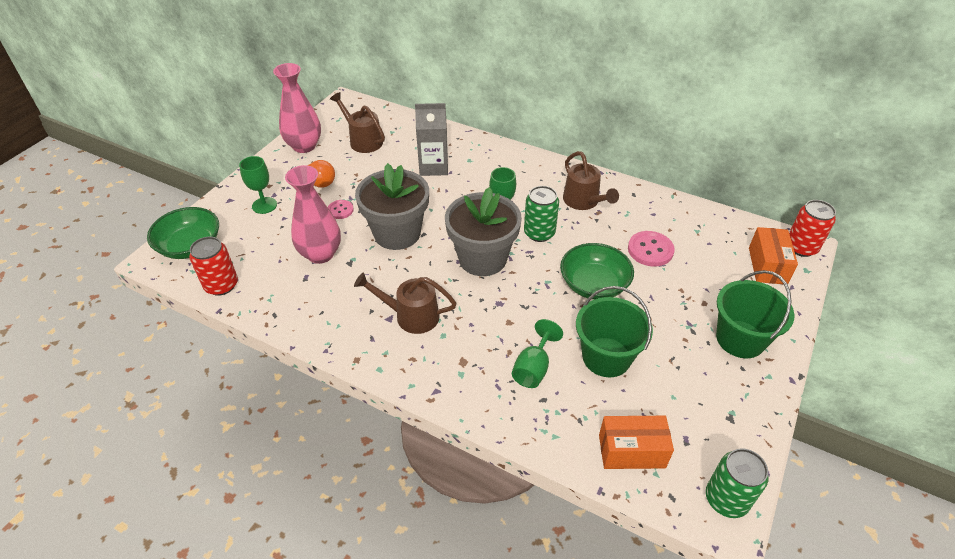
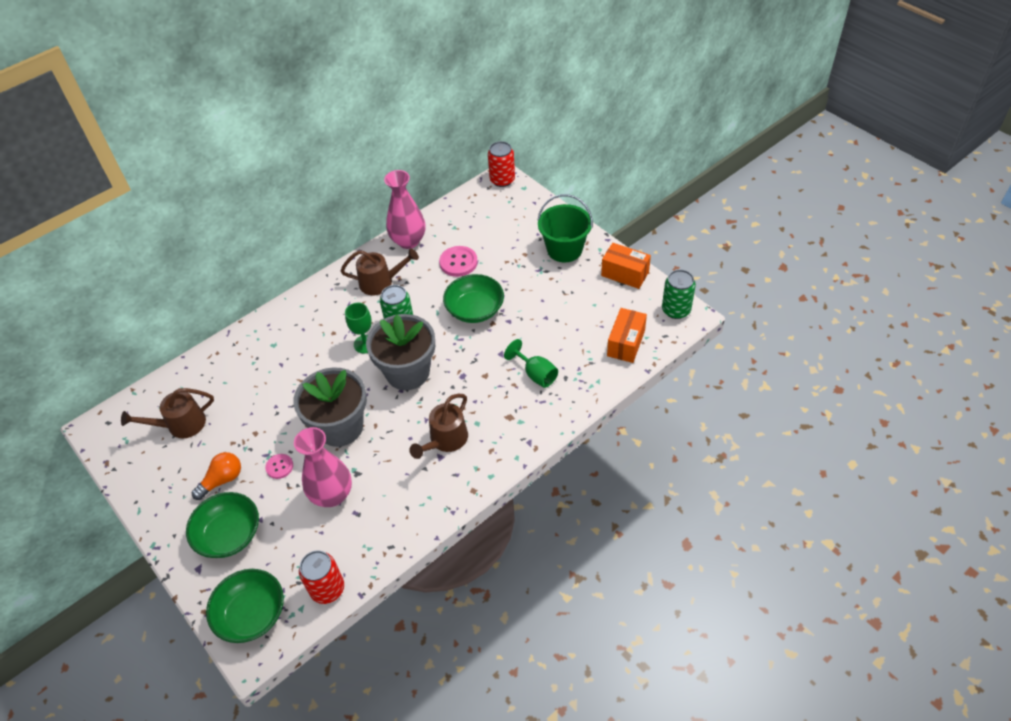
camera: 65 degrees left, 5 degrees up
green goblet [239,156,277,214] -> green bowl [186,492,259,558]
pink vase [273,63,321,153] -> pink vase moved to [384,170,425,249]
grey carton [415,103,448,176] -> none
green bucket [576,286,653,377] -> none
orange box [749,227,798,284] -> orange box moved to [601,243,651,289]

